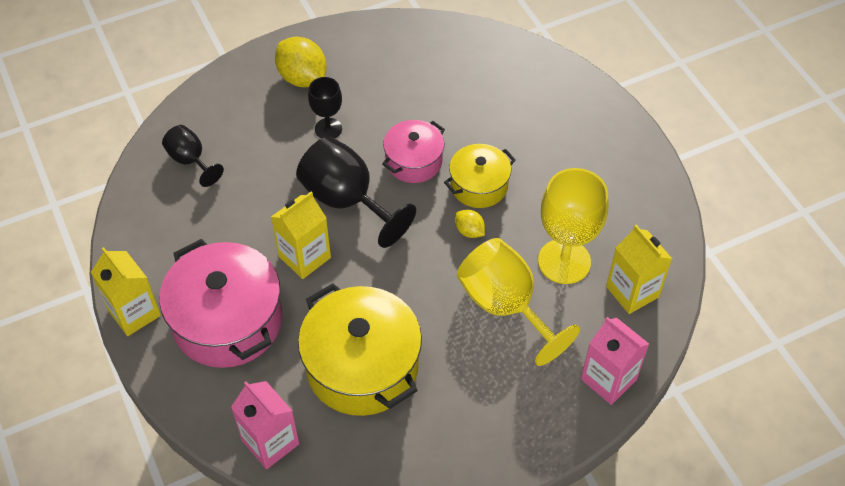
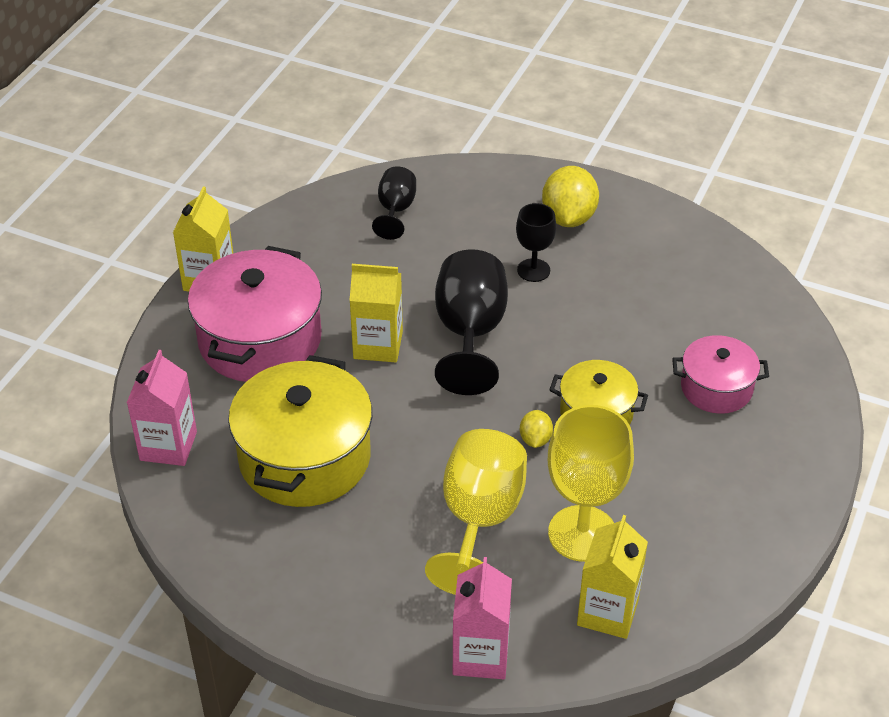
camera: 50 degrees right, 10 degrees down
pink pot [382,120,445,183] -> pink pot moved to [672,335,769,414]

